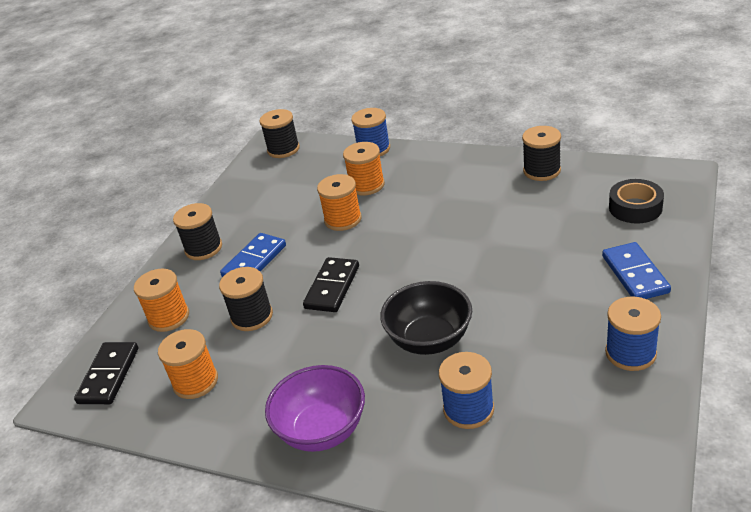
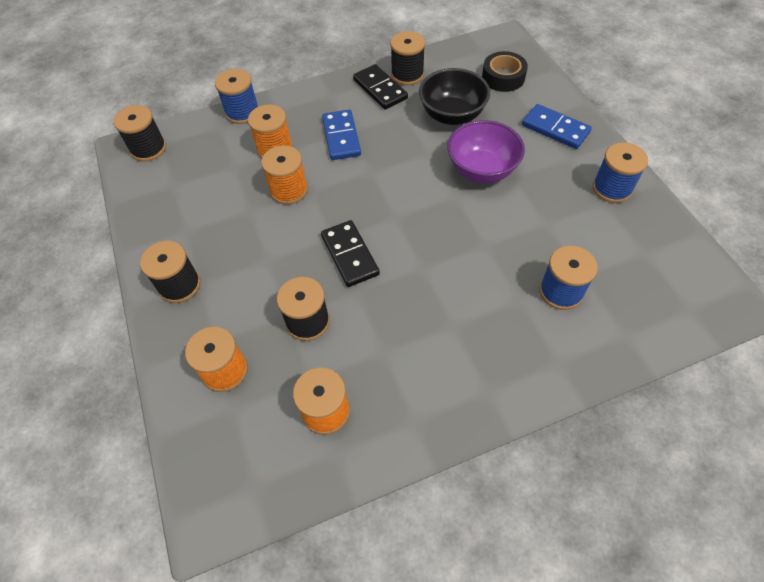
camera: 45 degrees left, 20 degrees up
black domino [74,342,138,404] -> black domino moved to [353,64,408,110]
blue domino [220,233,286,277] -> blue domino moved to [322,110,361,160]
purple bowl [265,365,365,452] -> purple bowl moved to [447,120,525,183]
black bowl [380,281,472,355] -> black bowl moved to [419,68,490,125]

